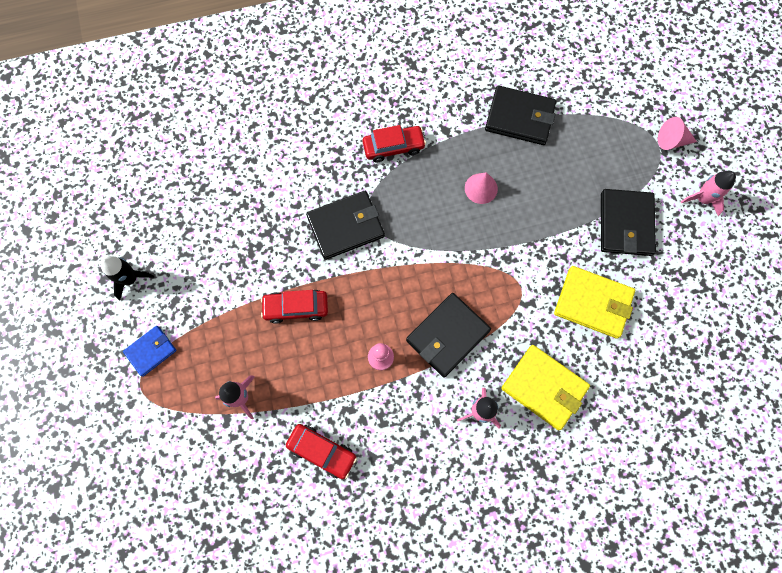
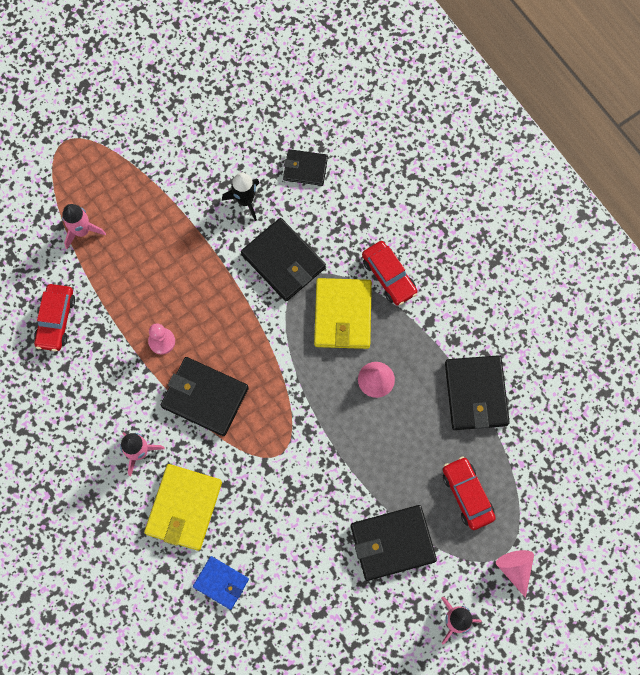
camera: 70 degrees right, 0 degrees up
black rocket [101,256,154,300] -> black rocket moved to [222,172,259,221]
blue wallet [123,326,177,377] -> blue wallet moved to [193,556,249,610]
red car [261,290,328,324] -> red car moved to [443,457,496,530]
yellow wallet [554,266,635,339] -> yellow wallet moved to [314,278,372,349]
none -> black wallet [283,149,328,186]

